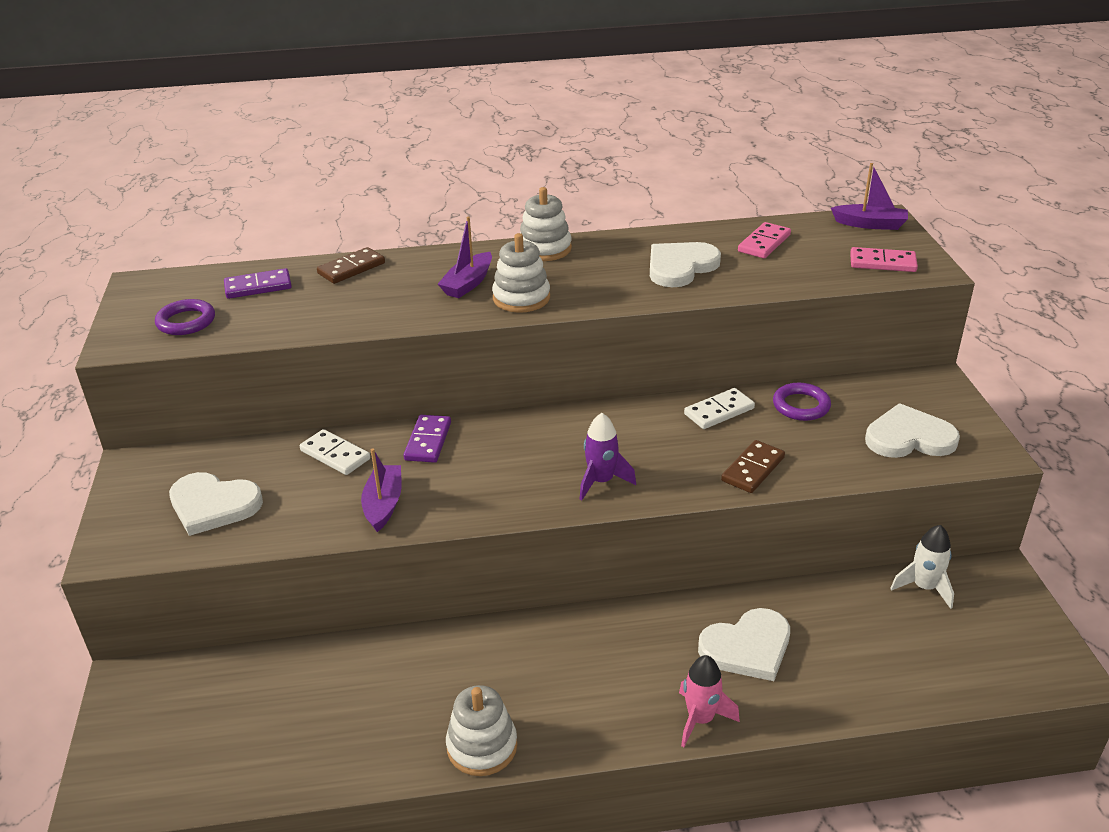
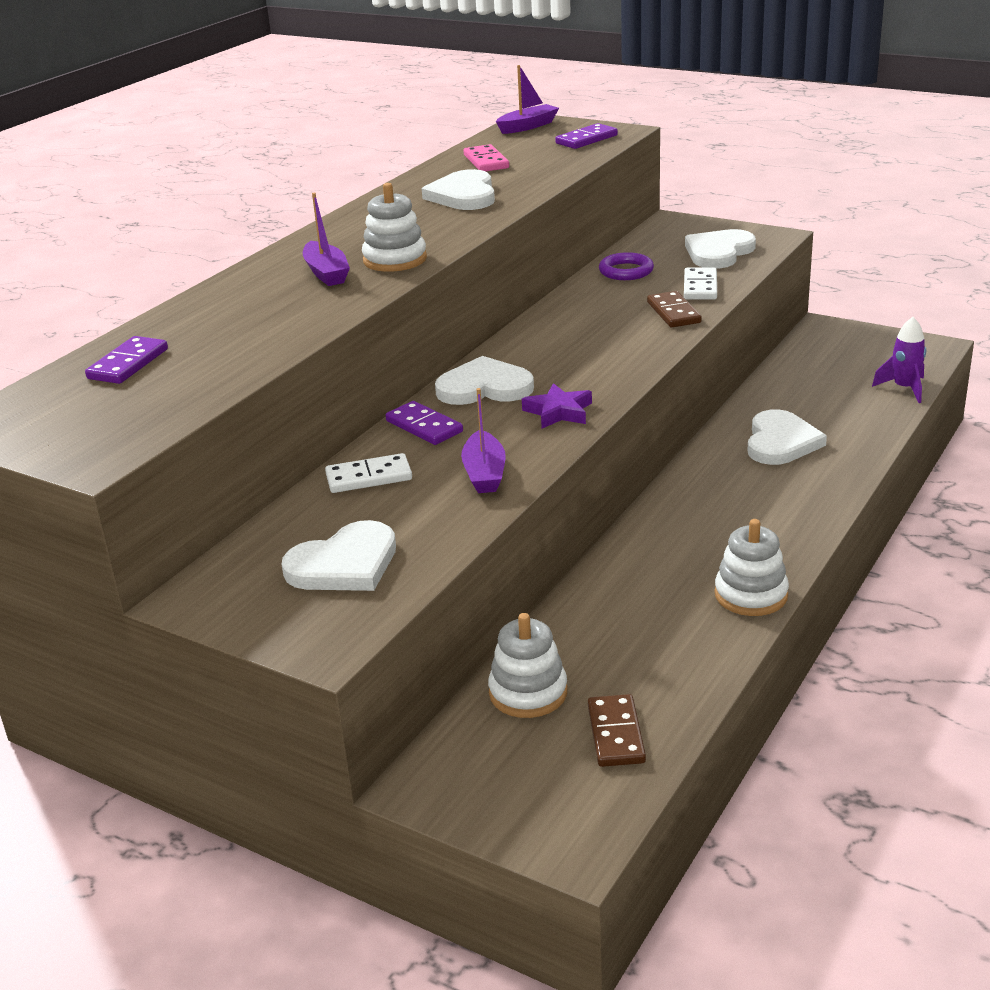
camera: 50 degrees left, 5 degrees down
purple ring [155,299,215,335] -> none
brown domino [317,247,385,284] -> brown domino moved to [588,694,646,767]
purple boat [361,448,402,532] -> purple boat turned 135 degrees counterclockwise [461,388,505,493]
white stacking toy [520,187,572,261] -> white stacking toy moved to [488,613,567,718]
purple rocket [580,413,636,500] -> purple rocket moved to [872,317,926,403]
pink rocket [679,655,740,747] -> none
white domino [684,388,755,429] -> white domino moved to [684,267,717,300]
pink domino [850,247,918,272] -> purple domino [555,123,618,149]
white rocket [890,525,954,609] -> none
none -> white heart [435,356,534,405]
none -> purple star [522,383,592,428]

